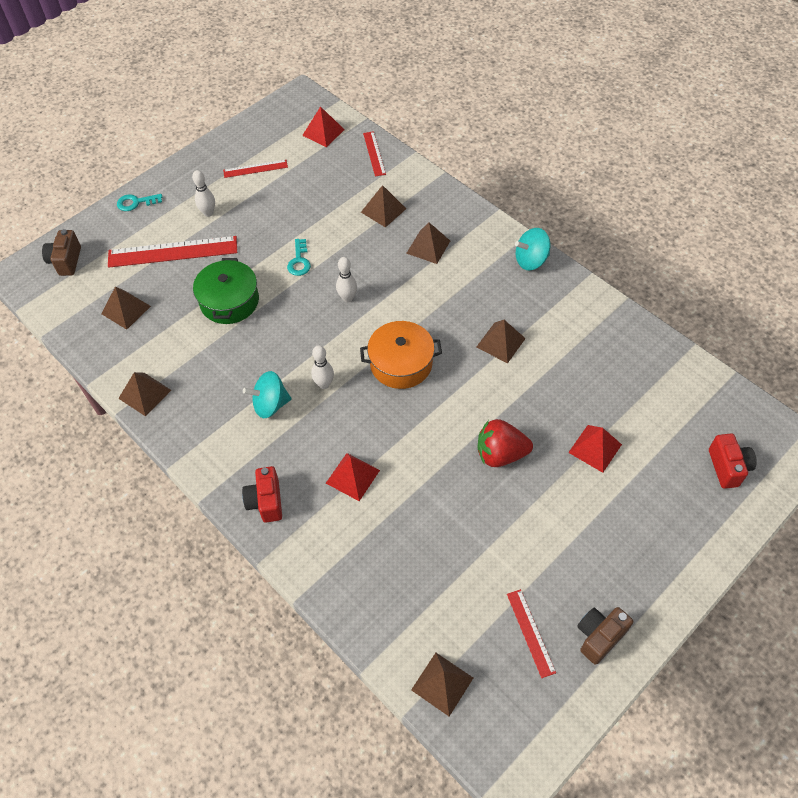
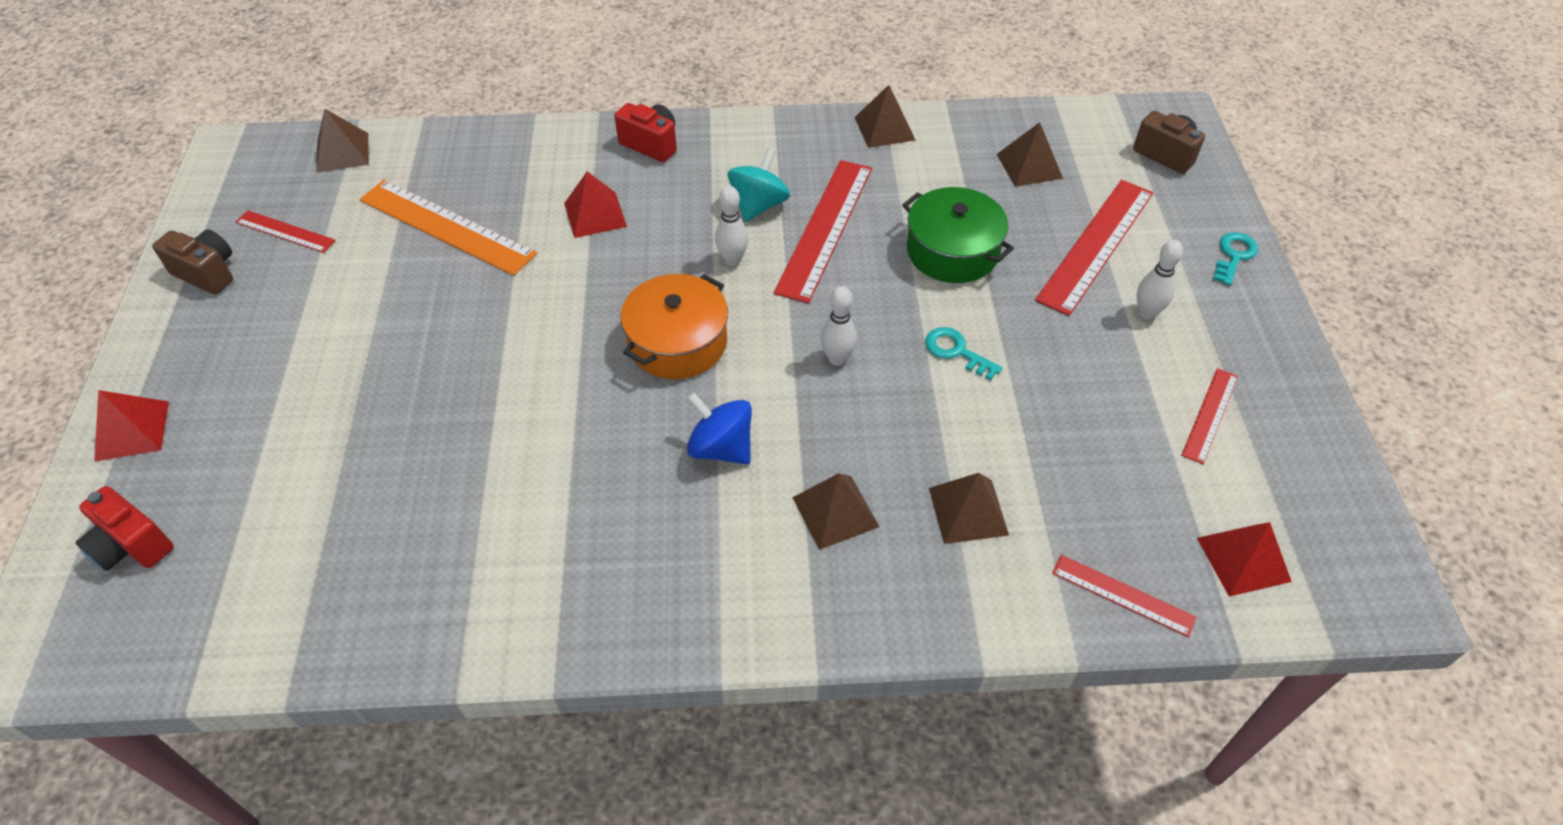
camera: 130 degrees right, 5 degrees down
brown pyramid [477,320,526,363] -> none
red strawberry [478,419,533,467] -> none
turquoise spinning top [515,228,550,270] -> none
red pyramid [568,425,622,473] -> red pyramid moved to [94,390,169,462]
brown camera [577,607,633,665] -> brown camera turned 60 degrees counterclockwise [152,230,233,294]
none -> orange ruler [359,180,537,276]
none -> blue spinning top [687,392,752,465]
none -> red ruler [774,160,872,303]

